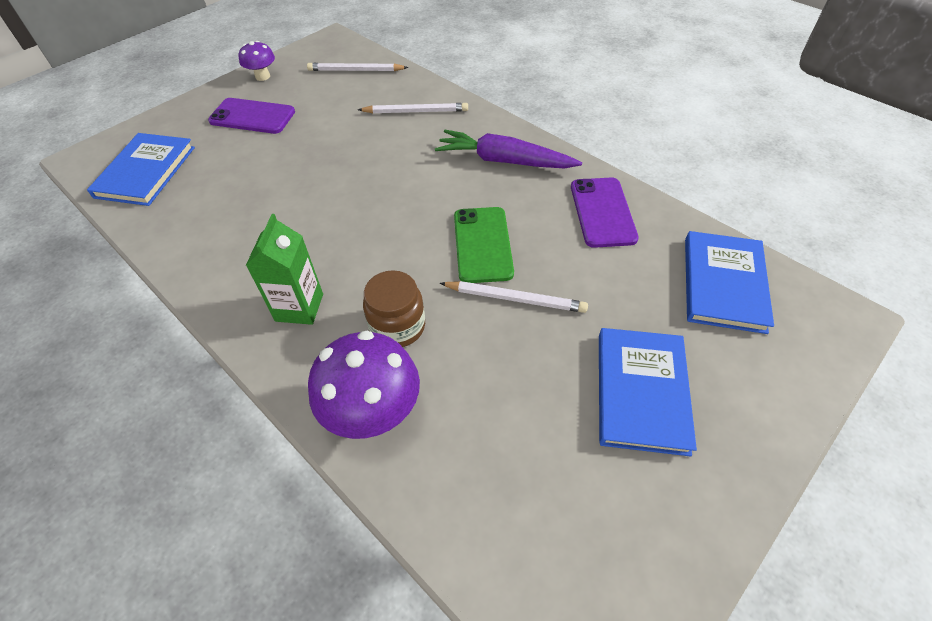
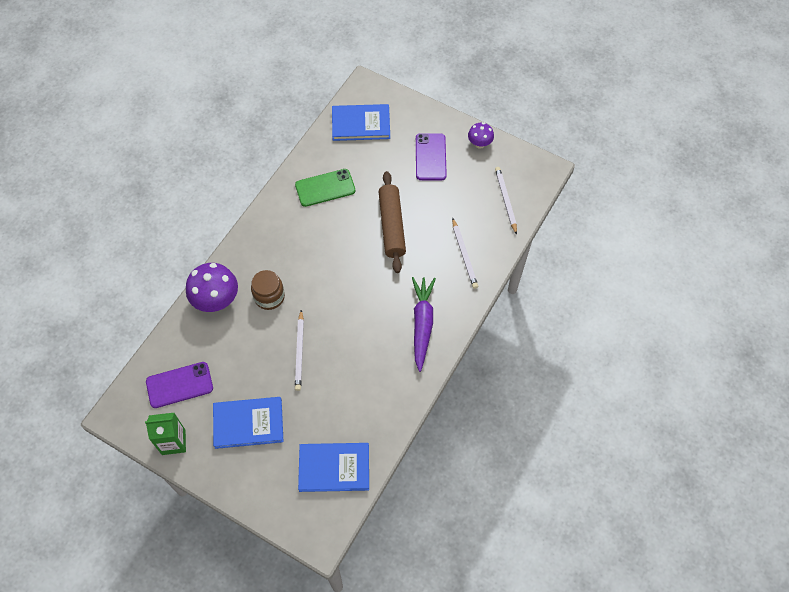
camera: 75 degrees right, 10 degrees up
green carton [246,214,323,325] -> green carton moved to [145,413,186,455]
green phone [454,207,514,283] -> green phone moved to [295,169,355,207]
purple phone [571,177,639,248] -> purple phone moved to [146,362,213,408]
none -> brown rolling pin [379,171,406,273]

